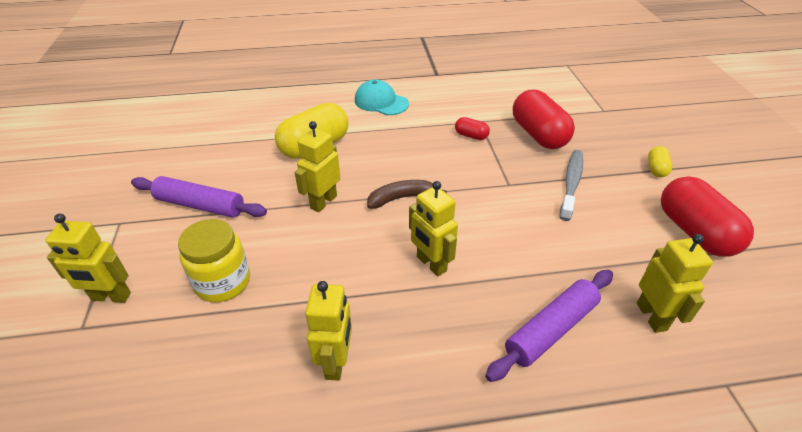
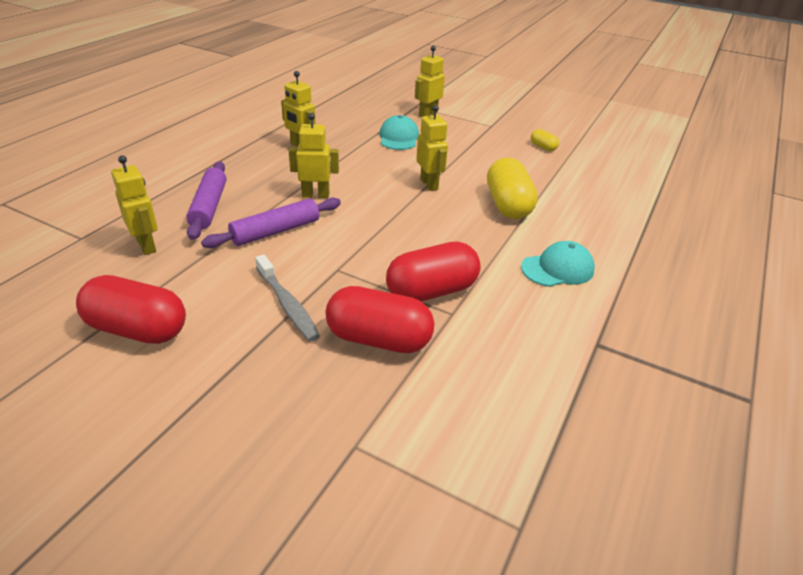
camera: 125 degrees right, 5 degrees down
purple rolling pin [131,176,267,218] -> purple rolling pin moved to [201,198,341,248]
yellow jar [178,219,250,302] -> turquoise cap [379,115,419,150]
brown banana [367,180,447,209] -> none
red capsule [455,117,490,140] -> red capsule [386,242,481,302], size x2.14
yellow robot [637,234,713,333] -> yellow robot turned 150 degrees counterclockwise [111,156,158,255]
yellow capsule [648,146,672,177] -> yellow capsule moved to [531,129,559,151]

